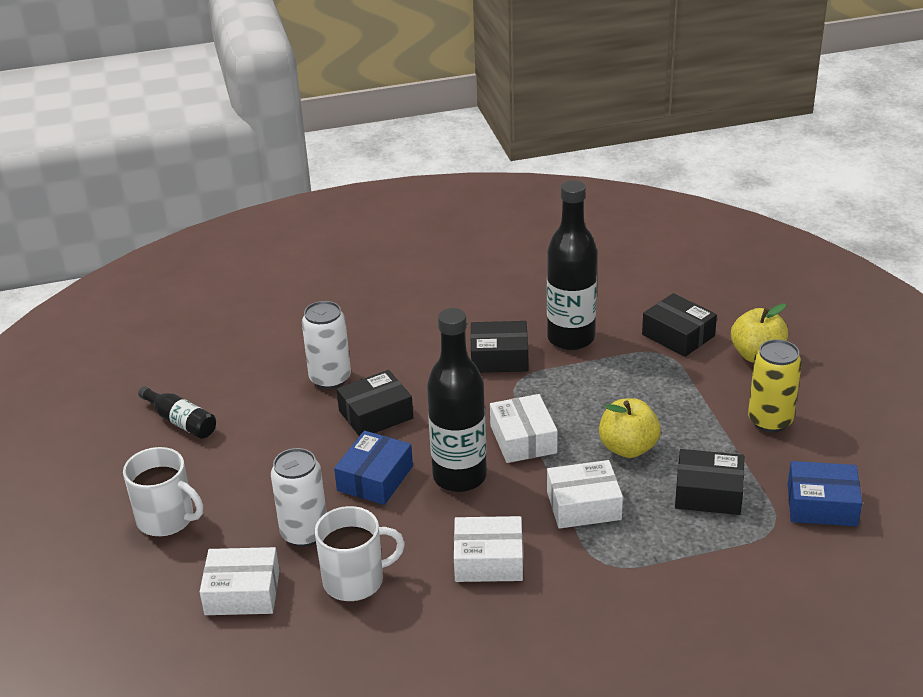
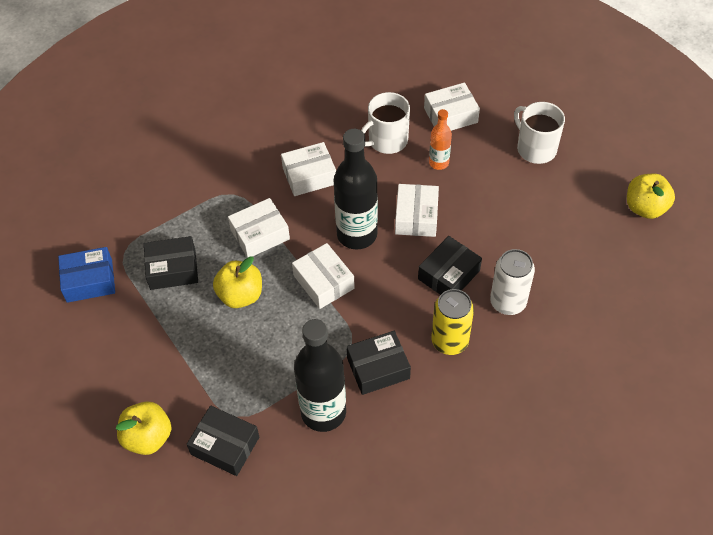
camera: 160 degrees right, 20 degrees up
white mug [123,447,203,536] -> white mug turned 45 degrees clockwise [514,102,565,164]
black bottle [138,386,216,439] -> none
white can [271,448,327,547] -> orange bottle [429,109,452,170]
blue box [334,431,413,505] -> white box [395,184,439,237]
yellow can [748,339,802,432] -> yellow can moved to [431,289,474,355]
none -> yellow apple [627,174,675,219]

